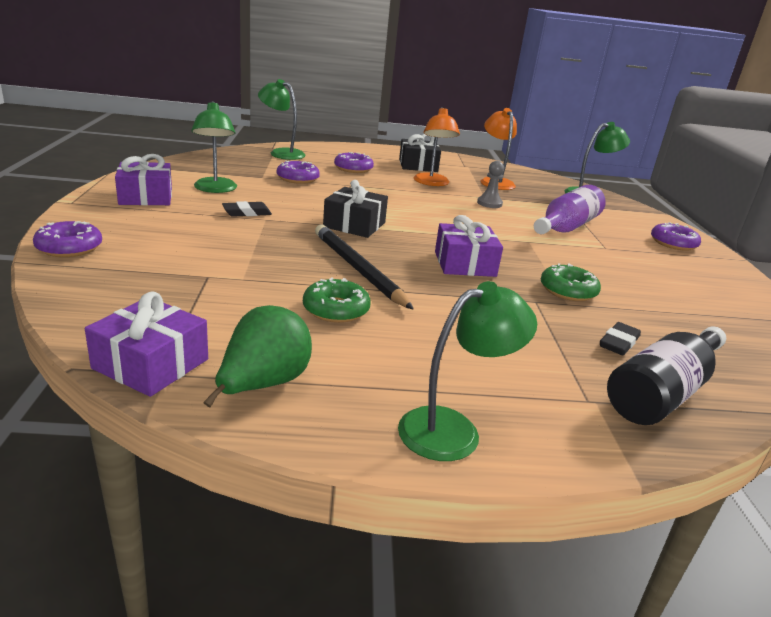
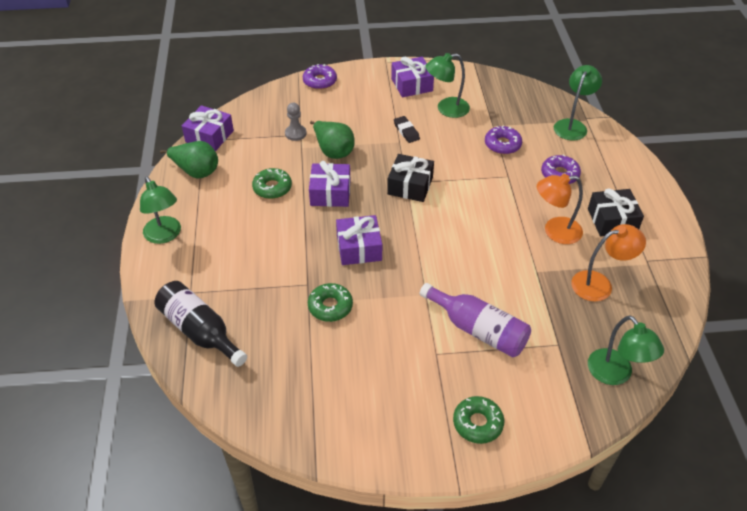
camera: 90 degrees right, 20 degrees up
black pencil [315,224,414,310] -> purple gift [309,161,350,207]
grey pawn [477,161,504,208] -> grey pawn moved to [285,103,307,141]
black eraser [600,322,641,356] -> none
purple donut [651,222,701,251] -> green donut [453,396,504,444]
none -> green pear [310,121,355,159]

